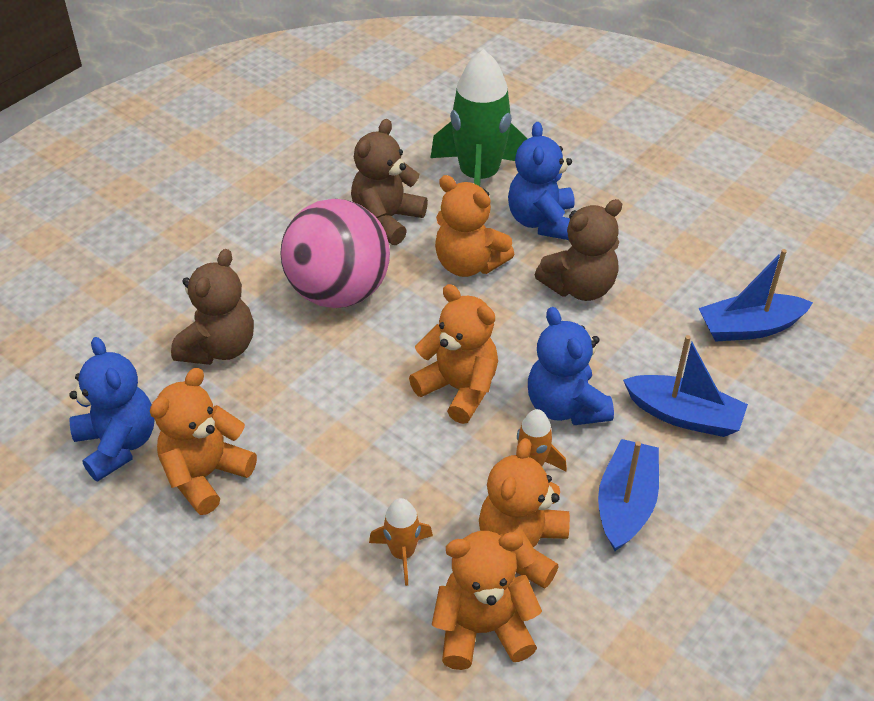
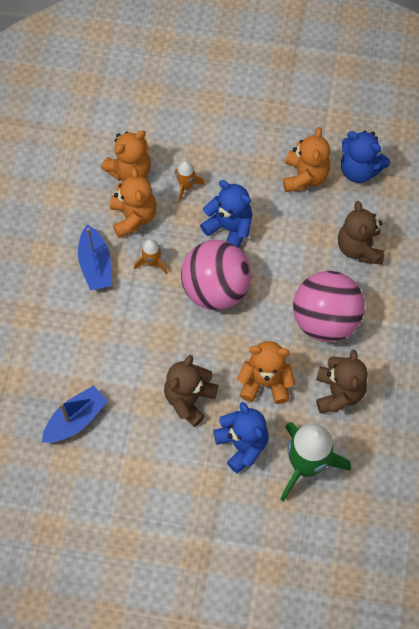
camera: 150 degrees right, 20 degrees up
orange teddy bear [409,284,498,424] -> pink ball [181,240,251,310]
blue teddy bear [528,307,614,425] -> blue teddy bear moved to [200,180,252,248]
blue boat [623,335,748,437] -> none

